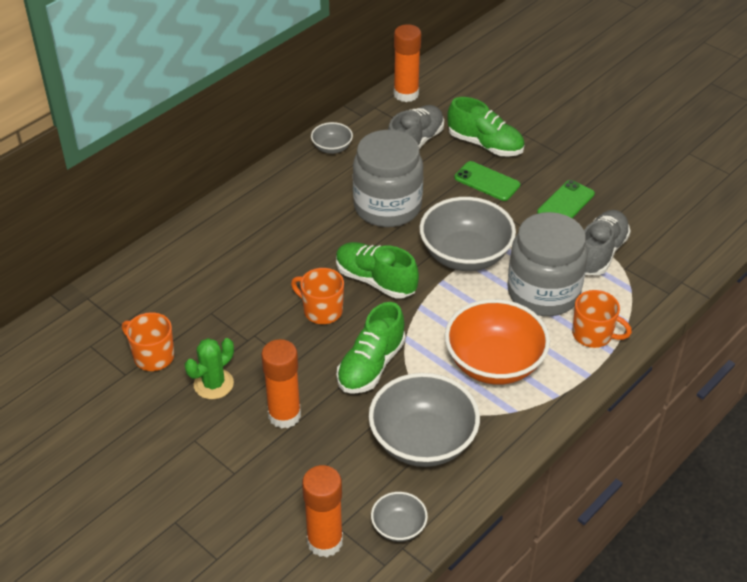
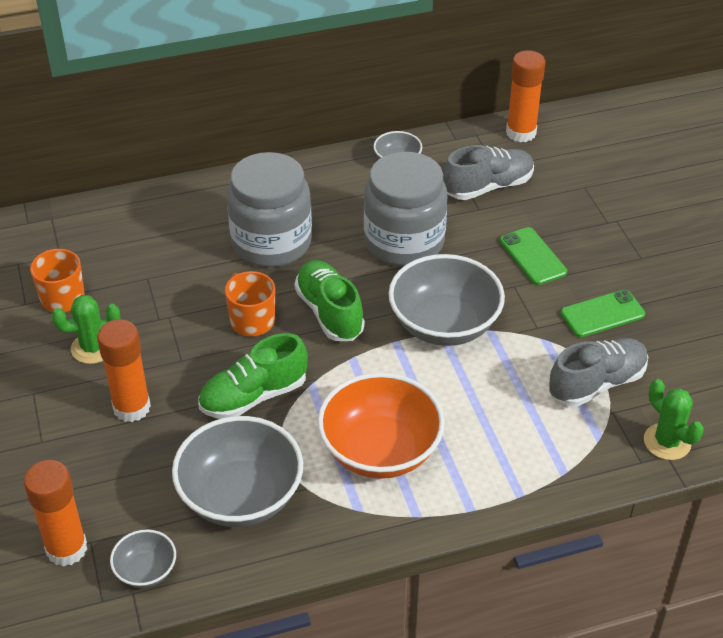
camera: 30 degrees right, 0 degrees up
green shoe [447,97,525,157] -> none
grey jar [507,212,588,316] -> grey jar moved to [227,152,312,267]
orange mug [572,290,632,348] -> none
none -> green cactus [644,379,704,460]

